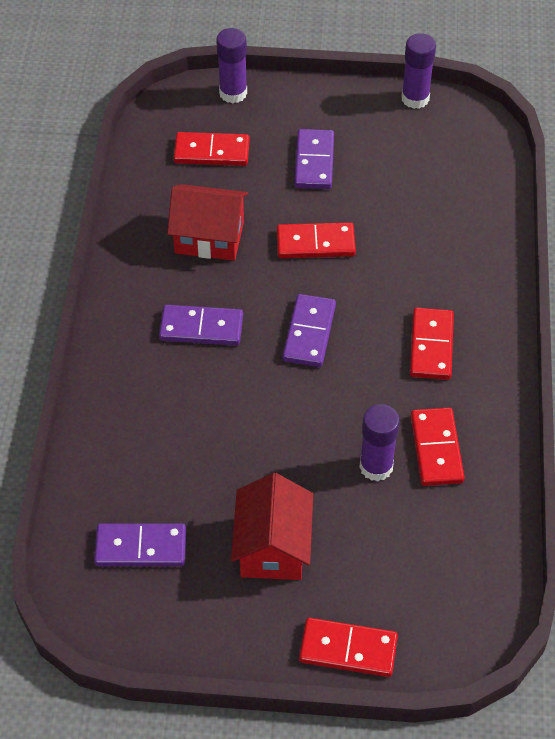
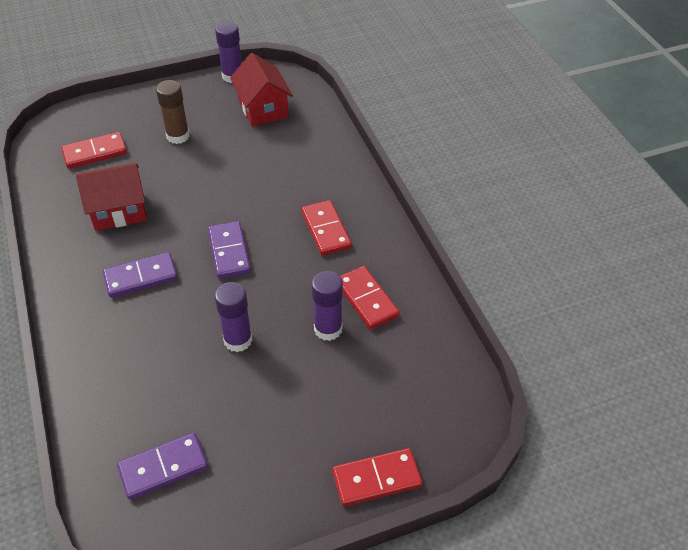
camera: 25 degrees left, 5 degrees down
purple glue stick [216,28,247,104] -> purple glue stick moved to [214,282,253,352]
red house [231,473,313,580] -> red house moved to [230,53,293,127]
red domino [277,222,356,258] -> none
purple domino [294,129,334,189] -> brown glue stick [156,80,190,144]

